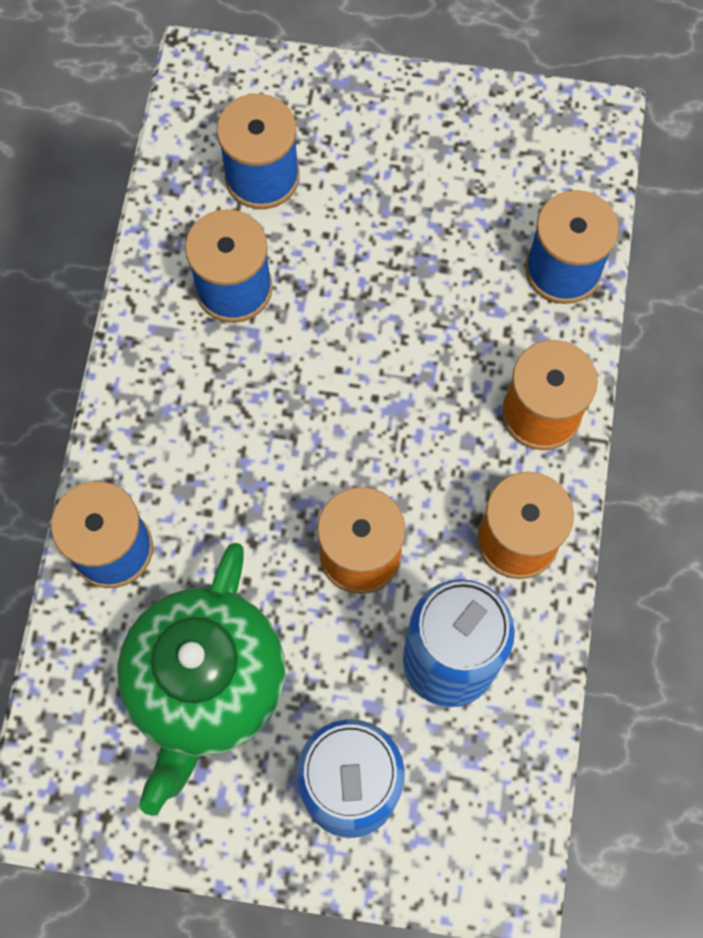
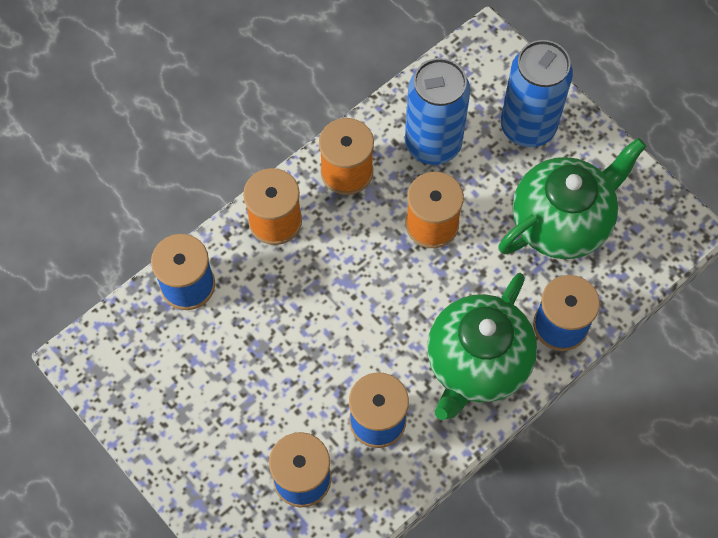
camera: 140 degrees left, 5 degrees down
none -> green teapot [427,273,537,420]

